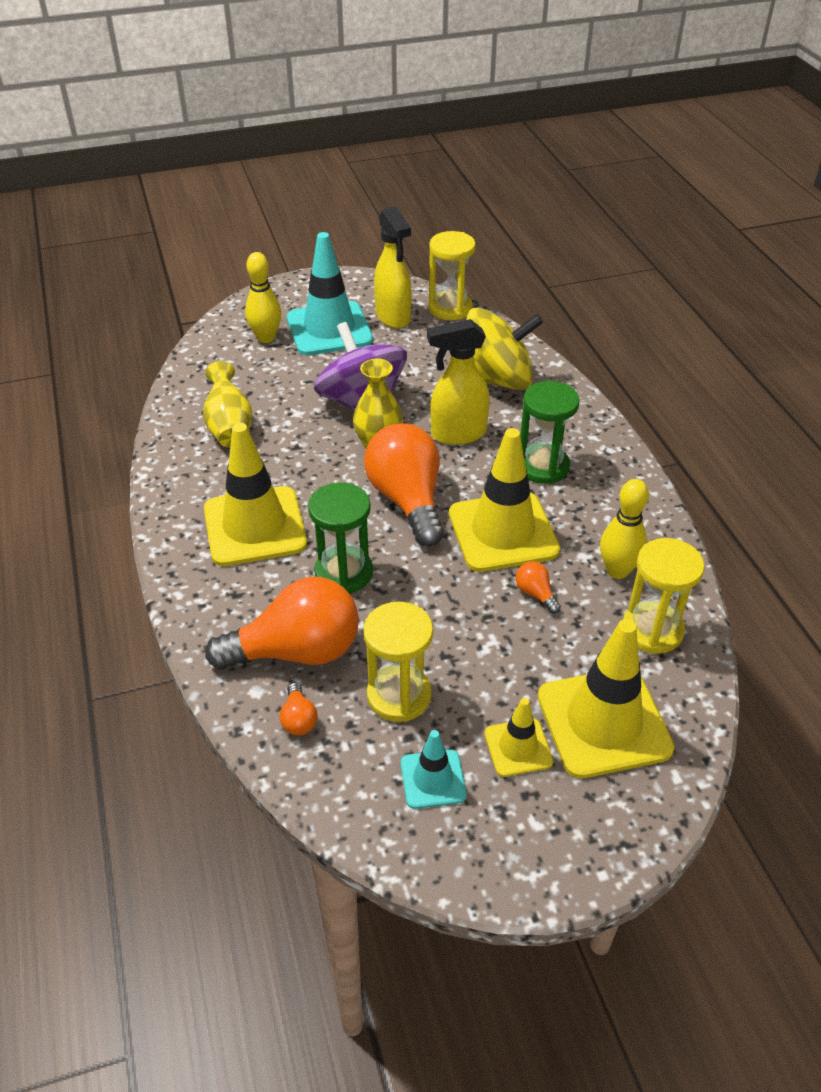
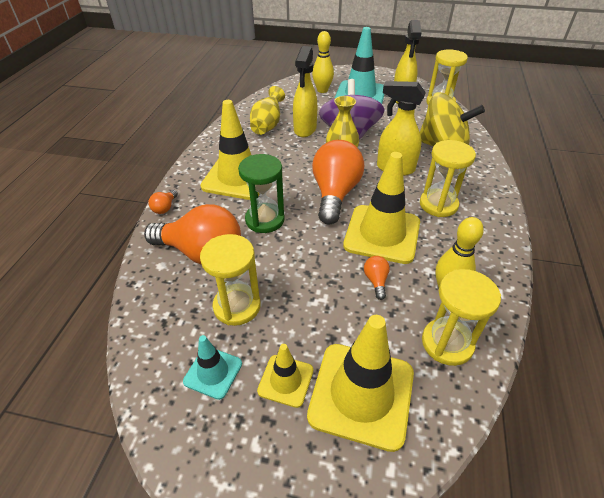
camera: 30 degrees right, 0 degrees up
orange light bulb [280,683,318,735] -> orange light bulb moved to [149,190,178,214]
green hourglass [520,381,579,484] -> yellow hourglass [420,140,476,217]
none -> yellow spray bottle [293,46,317,137]

